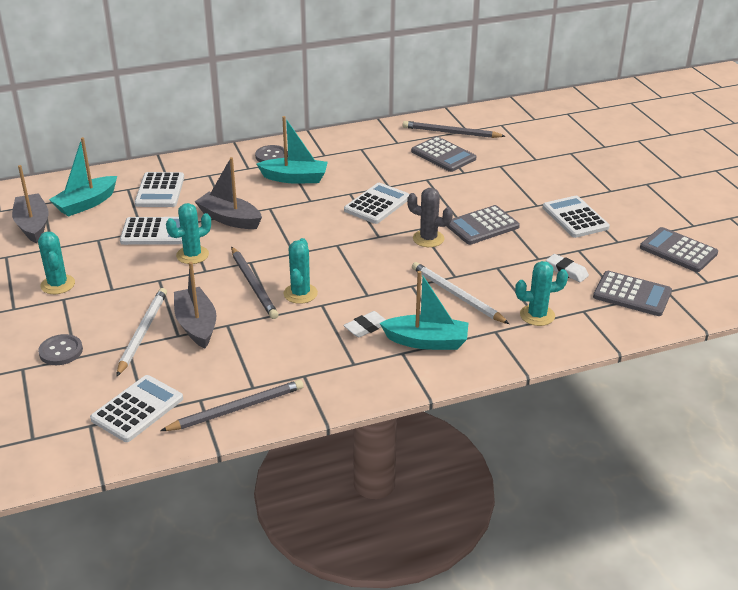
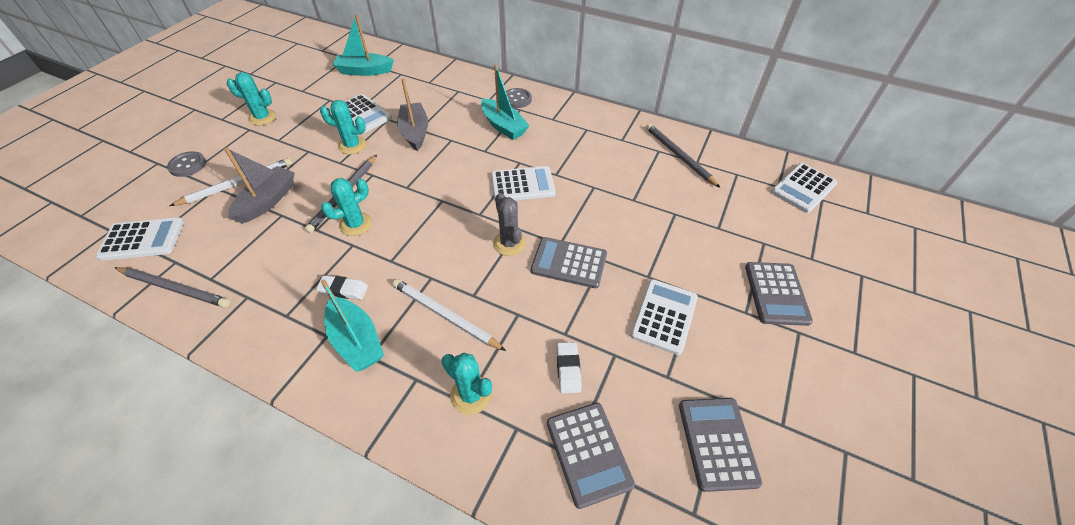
camera: 45 degrees right, 15 degrees up
grey boat [12,165,49,243] -> none
turquoise cactus [38,232,75,294] -> turquoise cactus turned 75 degrees clockwise [227,72,276,126]
white calculator [134,172,184,207] -> white calculator moved to [771,163,837,213]
grey calculator [411,136,476,172] -> grey calculator moved to [745,262,813,326]
white pencil [412,262,509,324] -> white pencil turned 60 degrees counterclockwise [392,279,506,351]

